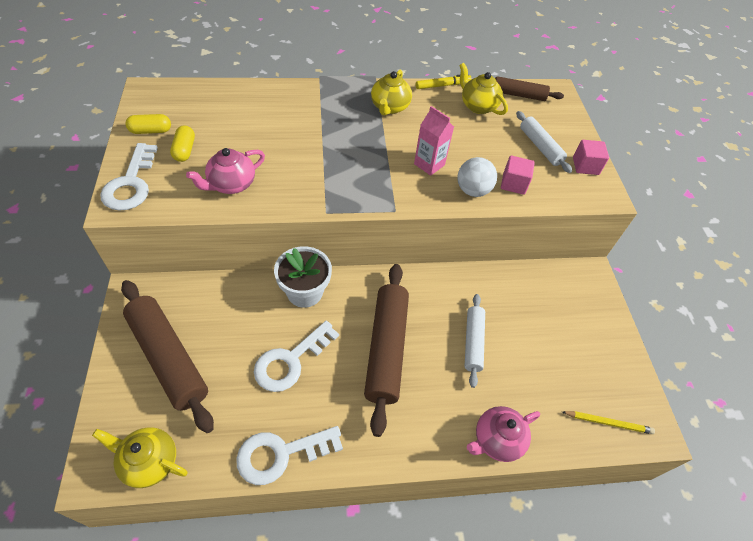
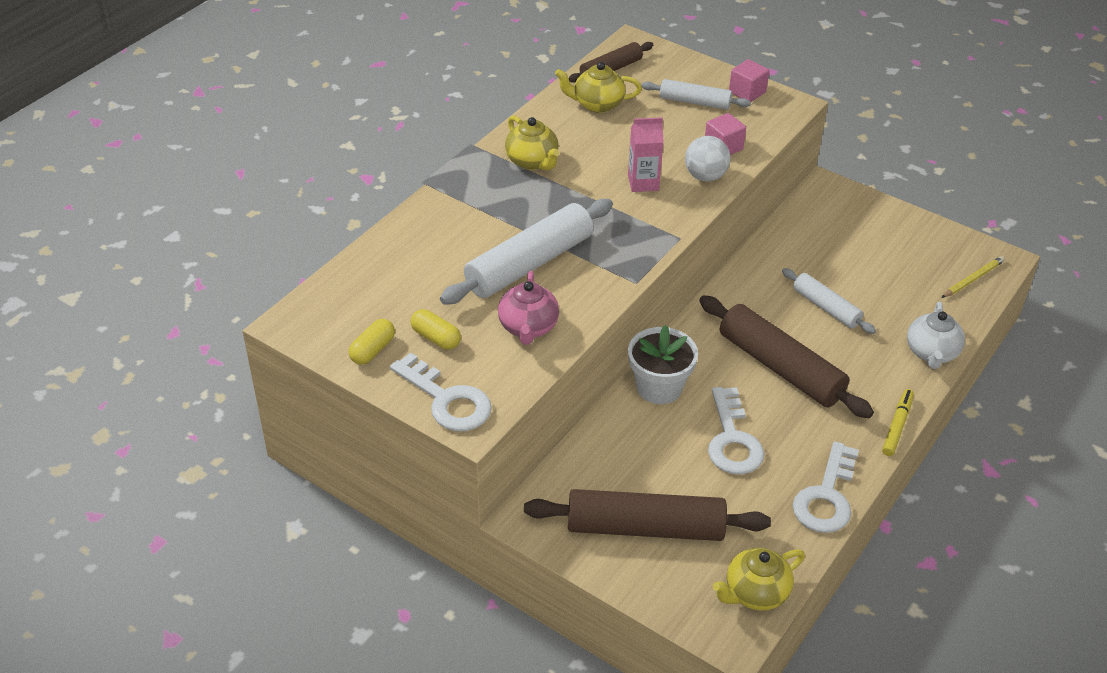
camera: 45 degrees left, 10 degrees down
yellow marker [416,75,472,89] -> yellow marker moved to [882,389,914,456]
pink teapot [467,406,540,462] -> white teapot [907,302,965,369]
none -> white rolling pin [440,199,613,305]

